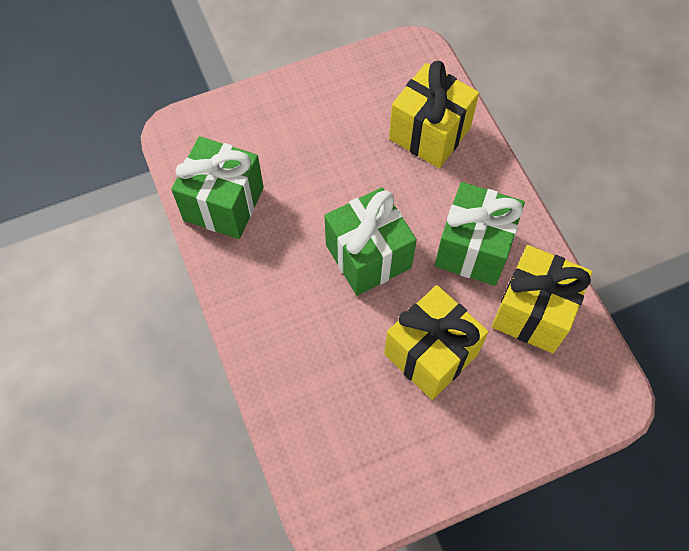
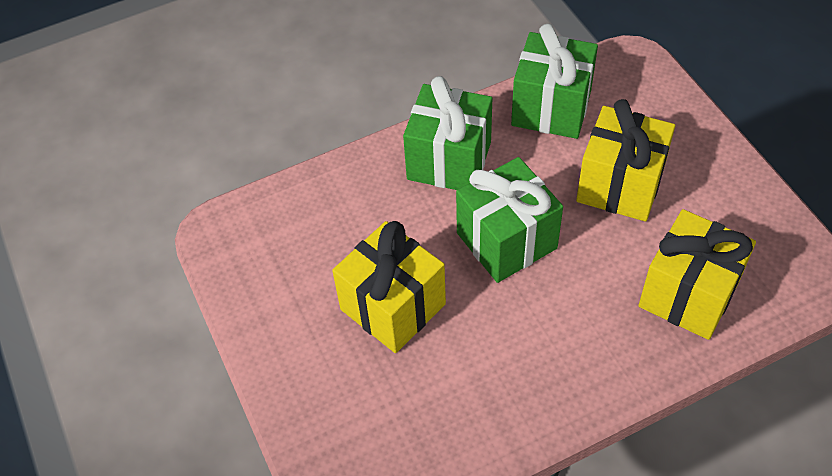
camera: 90 degrees right, 10 degrees down
green gift [435,182,525,286] -> green gift moved to [403,76,492,190]
yellow gift [492,245,592,353] -> yellow gift moved to [576,99,675,221]

